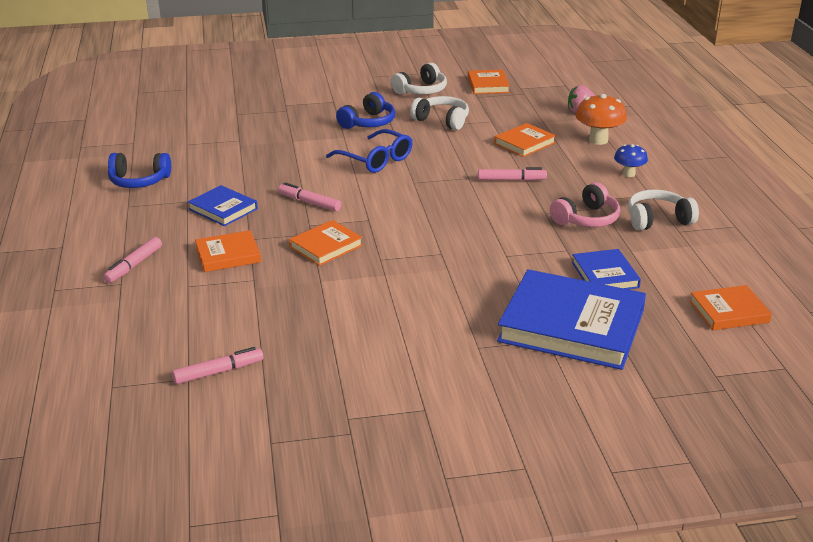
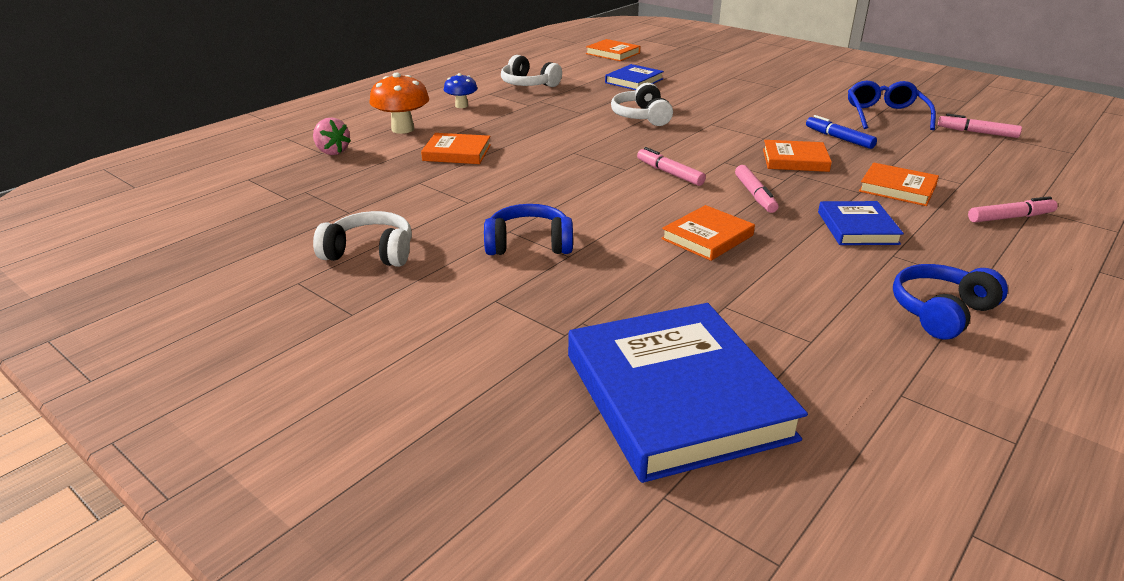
camera: 130 degrees left, 0 degrees up
blue headphones [108,153,171,188] -> blue headphones turned 90 degrees counterclockwise [893,264,1008,340]
blue glasses [326,129,412,173] -> blue glasses moved to [848,81,936,130]
white headphones [410,96,469,130] -> white headphones moved to [611,83,673,126]
orange book [468,70,510,94] -> orange book moved to [661,205,755,261]
pink marker [478,167,547,181] -> pink marker moved to [637,147,706,186]
blue book [497,269,646,370] -> blue book moved to [568,303,808,483]
pink headphones [550,182,620,227] -> none
none -> blue marker [806,115,877,149]

